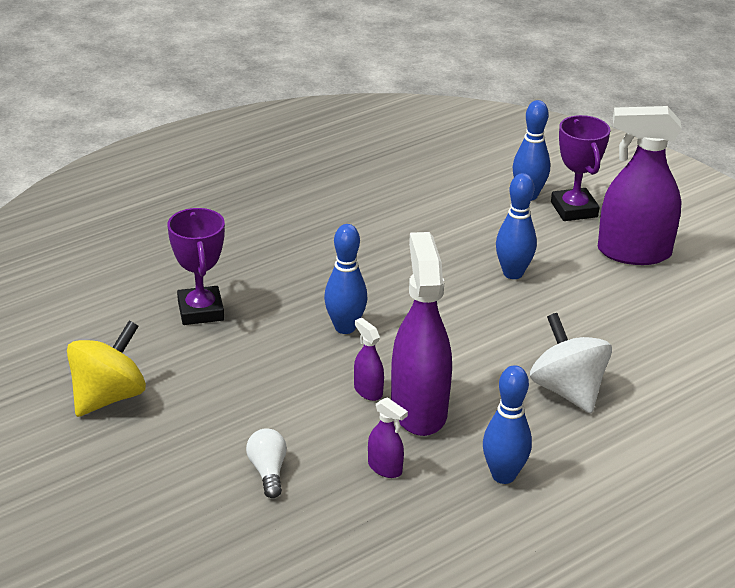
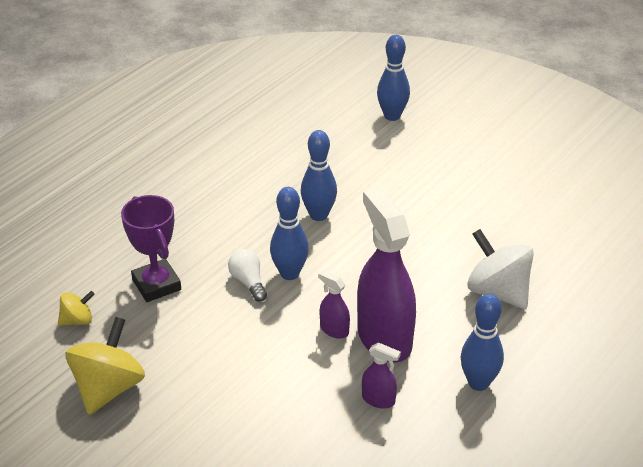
camera: 15 degrees left, 5 degrees up
white light bulb [246,428,287,498] -> white light bulb moved to [228,249,267,302]
blue bowling pin [496,173,537,279] -> blue bowling pin moved to [301,130,337,221]
purple trophy [551,115,610,221] -> none
purple spray bottle [598,106,682,265] -> none
none -> yellow spinning top [58,291,95,326]

